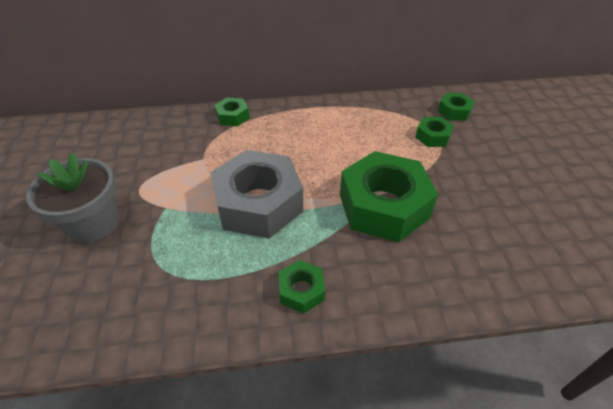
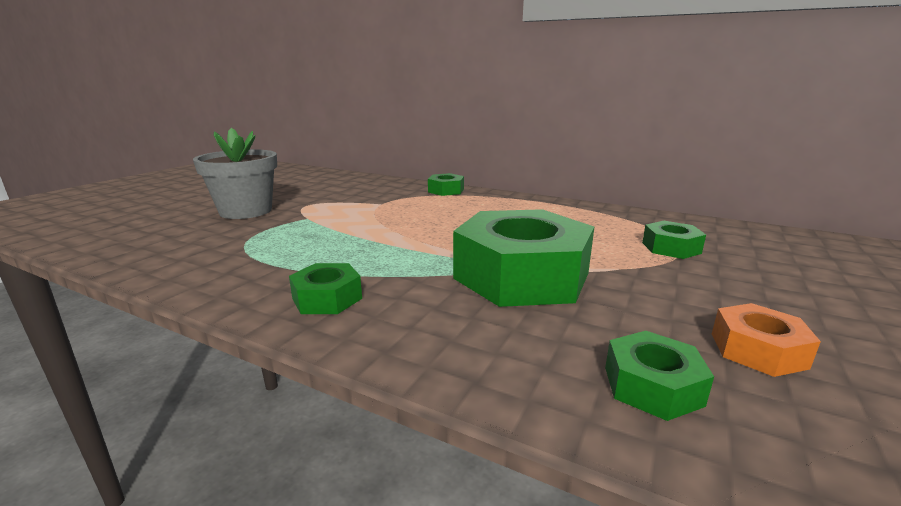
camera: 35 degrees right, 25 degrees down
grey nut [210,150,303,239] -> none
green nut [438,93,475,121] -> green nut moved to [605,331,714,421]
none -> orange nut [712,303,821,377]

